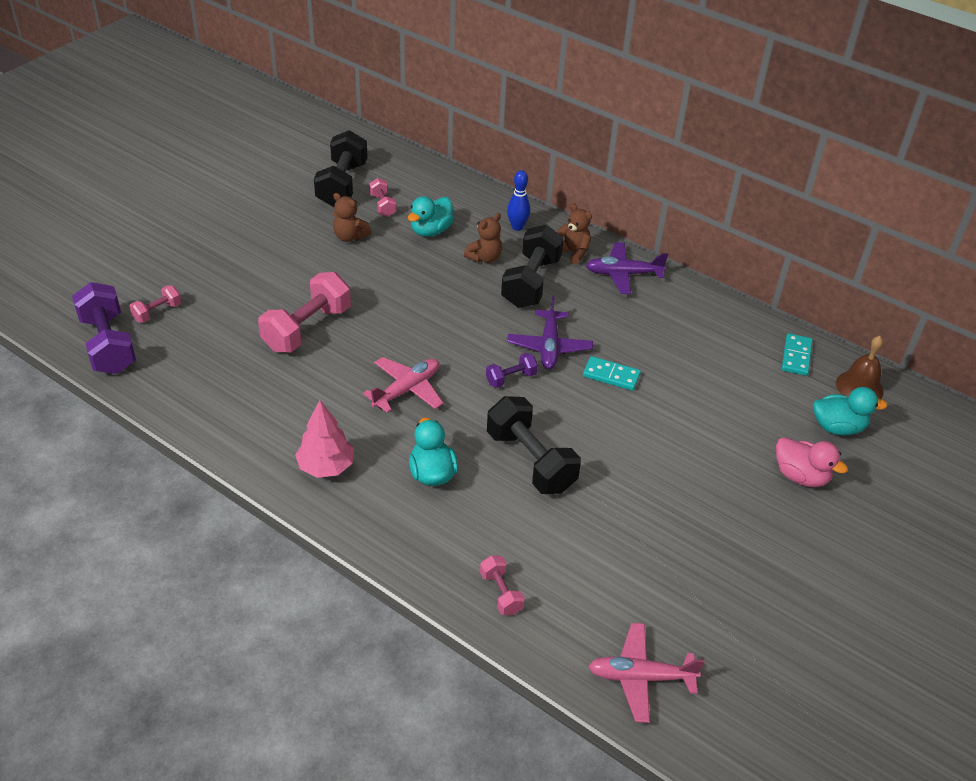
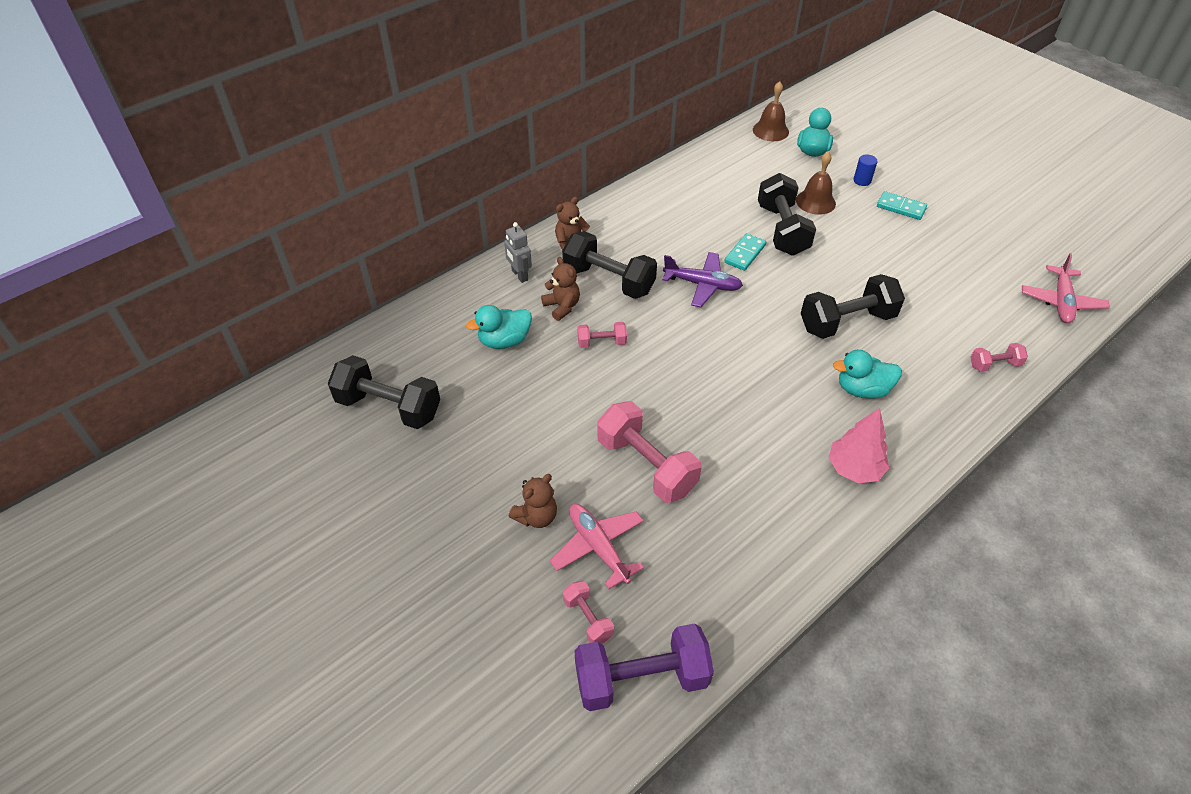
camera: 75 degrees left, 5 degrees up
brown teddy bear [333,193,371,242] -> brown teddy bear moved to [509,474,557,528]
pink plane [363,357,443,413] -> pink plane moved to [550,504,644,589]
pink dumbbell [369,178,397,217] -> pink dumbbell moved to [577,322,627,348]
turquoise duck [408,196,454,237] -> turquoise duck turned 105 degrees clockwise [466,305,532,349]
purple dumbbell [486,353,538,388] -> none
blue bowling pin [507,170,530,231] -> grey robot [504,222,532,283]
purple plane [586,242,668,294] -> none
pink duck [776,437,848,487] -> blue cylinder [853,154,878,186]
turquoise domino [782,333,813,376] -> turquoise domino moved to [877,191,927,220]
none -> black dumbbell [758,173,816,256]
none -> brown bell [796,152,836,215]

